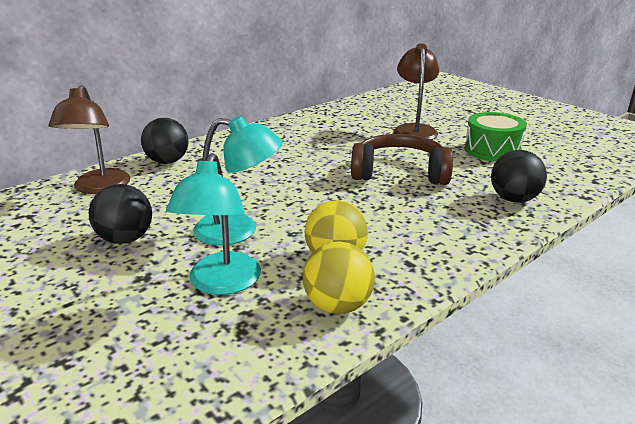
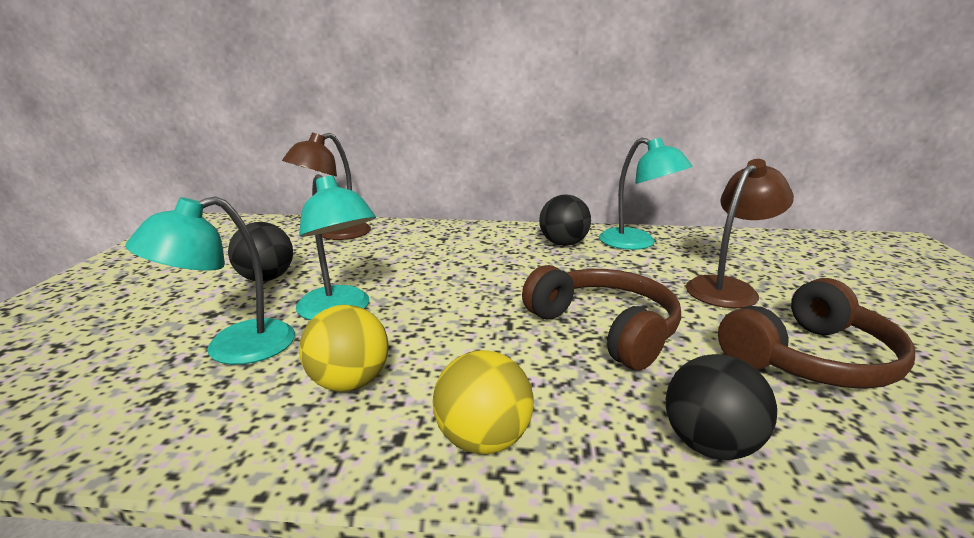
camera: 45 degrees right, 5 degrees down
black ball [141,118,188,164] -> black ball moved to [539,195,591,246]
yellow ball [303,242,375,314] -> yellow ball moved to [433,350,534,454]
green drum [465,112,527,161] -> brown headphones [718,278,915,389]
none -> turquoise lamp [599,137,693,250]

